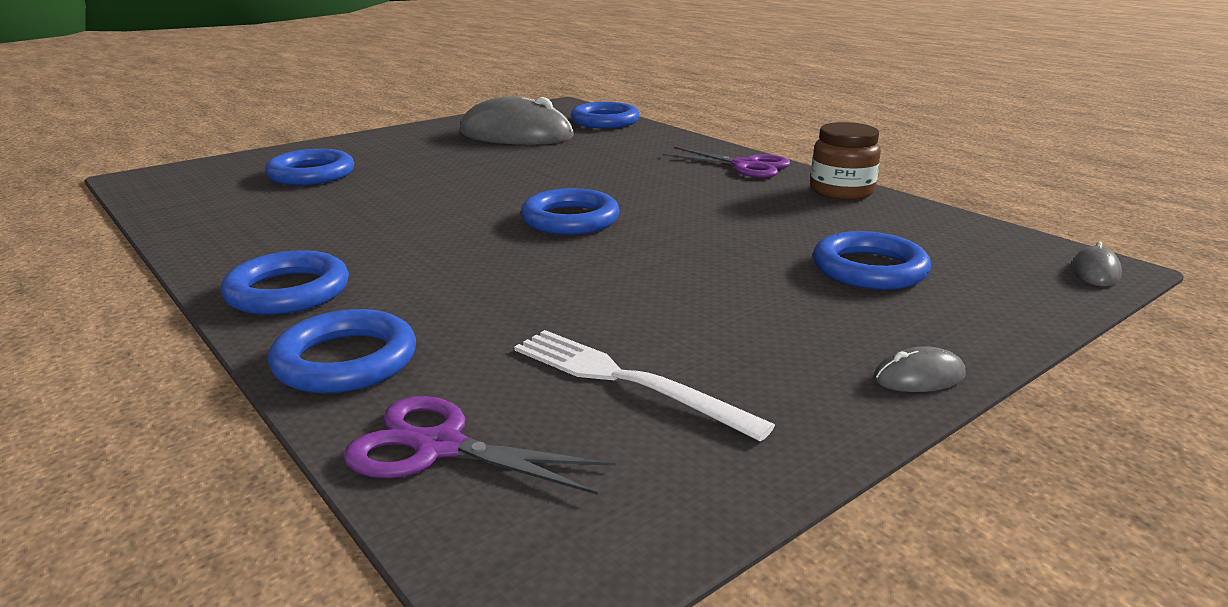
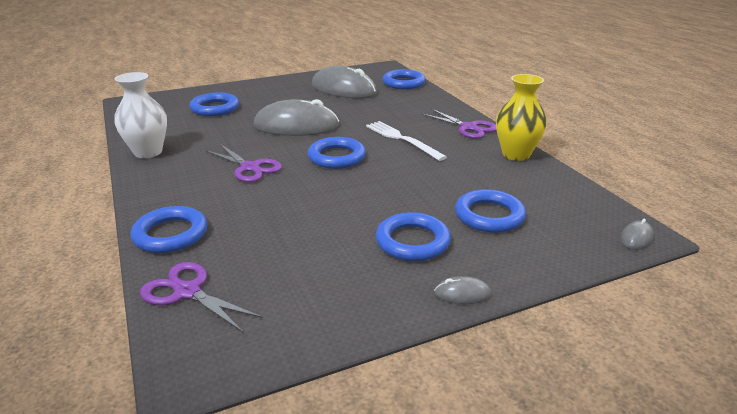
camera: 15 degrees right, 5 degrees up
blue ring [221,250,349,315] -> blue ring moved to [376,212,451,261]
white fork [514,330,775,442] -> white fork moved to [366,121,447,161]
brown jar [810,122,881,200] -> yellow vase [496,74,547,161]
none -> white vase [114,72,167,158]
none -> purple scissors [206,144,282,182]
none -> grey mouse [254,99,339,136]

